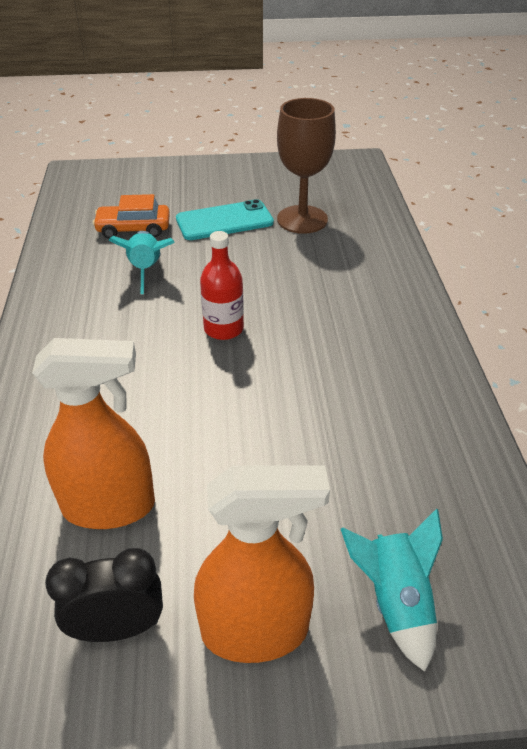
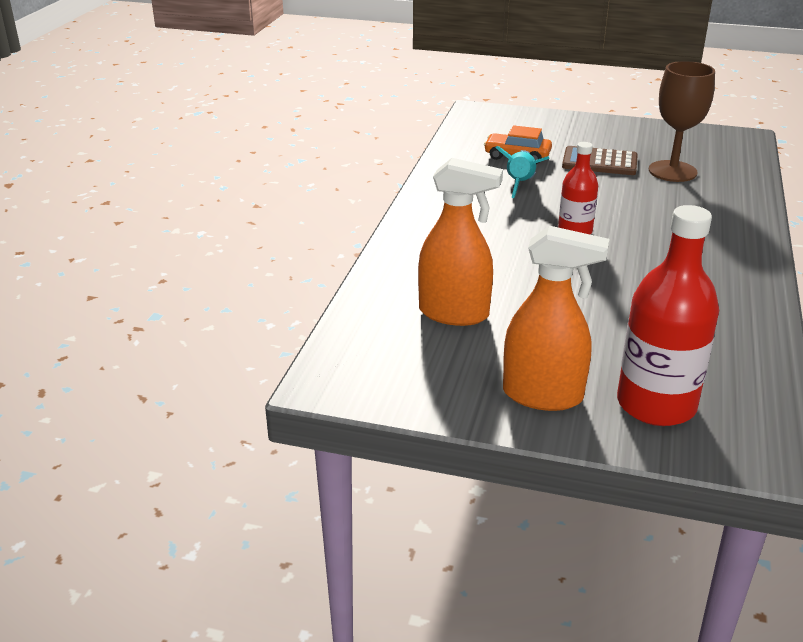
camera: 20 degrees right, 10 degrees down
black clock [45,548,163,642] -> none
turquoise phone [176,199,274,240] -> brown calculator [562,146,638,175]
turquoise rocket [341,509,443,672] -> red bottle [617,205,719,426]

